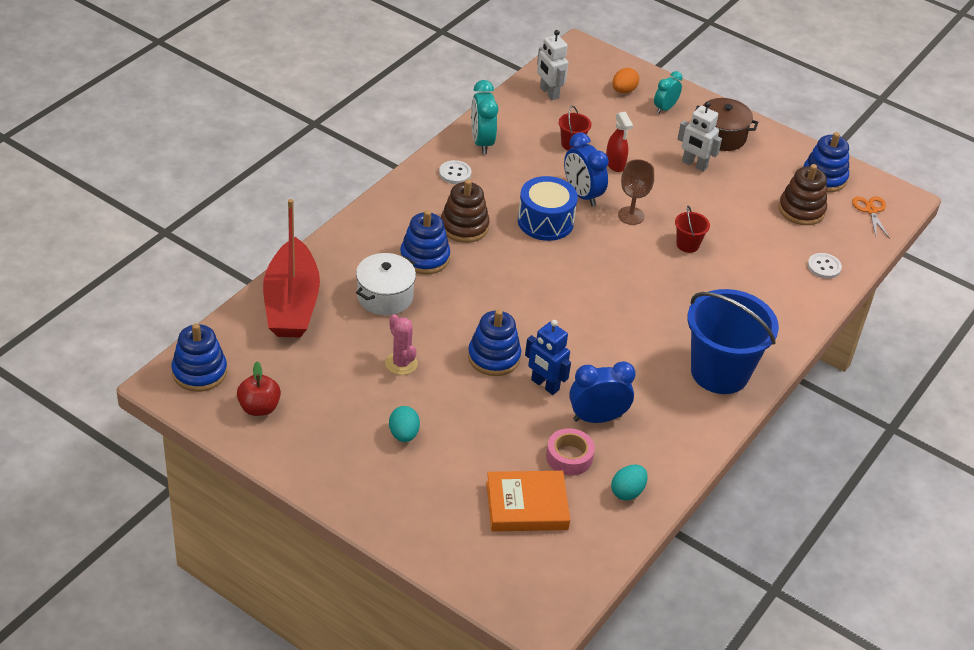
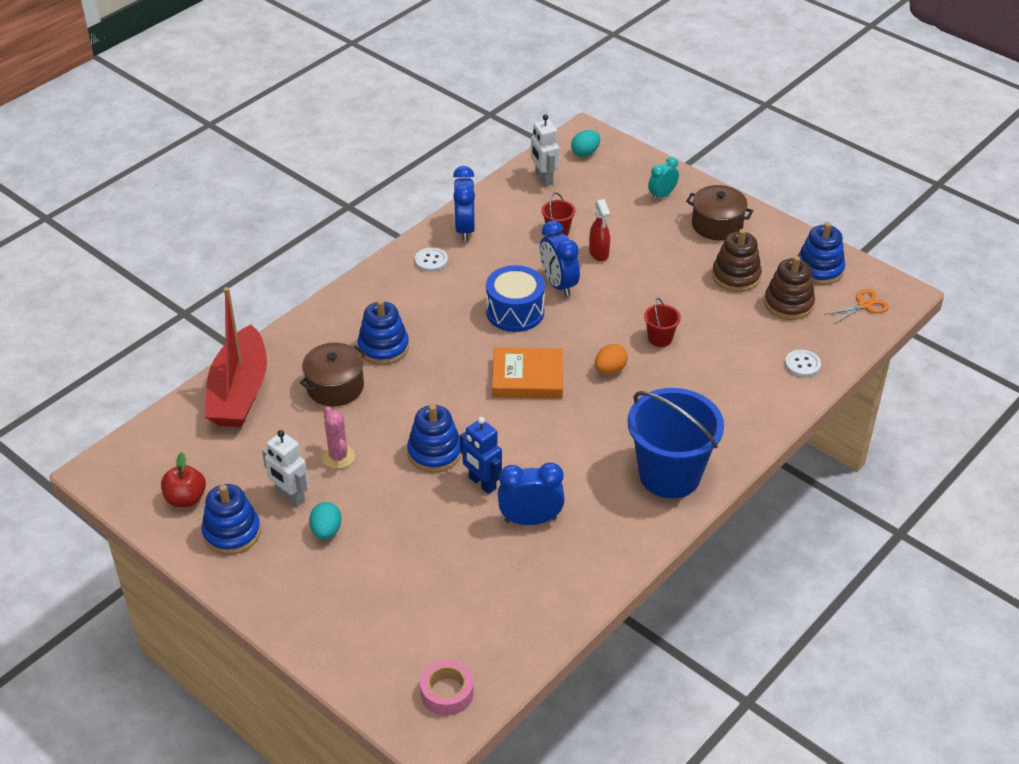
camera: 10 degrees right, 0 degrees up
blue stacking toy [172,323,227,392] -> blue stacking toy moved to [202,484,261,555]
white pot [356,253,416,315] -> brown pot [300,342,366,407]
brown stacking toy [441,179,489,243] -> brown stacking toy moved to [712,229,762,292]
turquoise clock [471,80,498,154] -> blue clock [453,166,475,241]
orange book [486,471,570,532] -> orange book moved to [492,347,563,399]
pink tape [546,428,595,475] -> pink tape moved to [420,660,474,716]
turquoise egg [611,465,648,501] -> turquoise egg moved to [571,130,600,157]
orange egg [612,68,639,93] -> orange egg moved to [595,344,628,375]
brown goblet [618,159,654,225] -> none
white robot [677,101,722,172] -> white robot moved to [262,430,308,507]
orange scissors [852,197,890,239] -> orange scissors turned 60 degrees clockwise [824,289,889,324]

